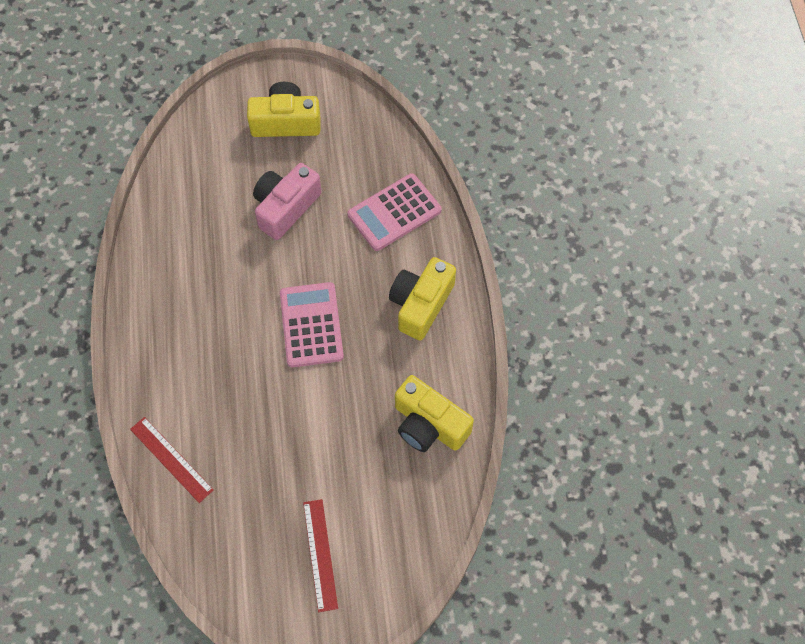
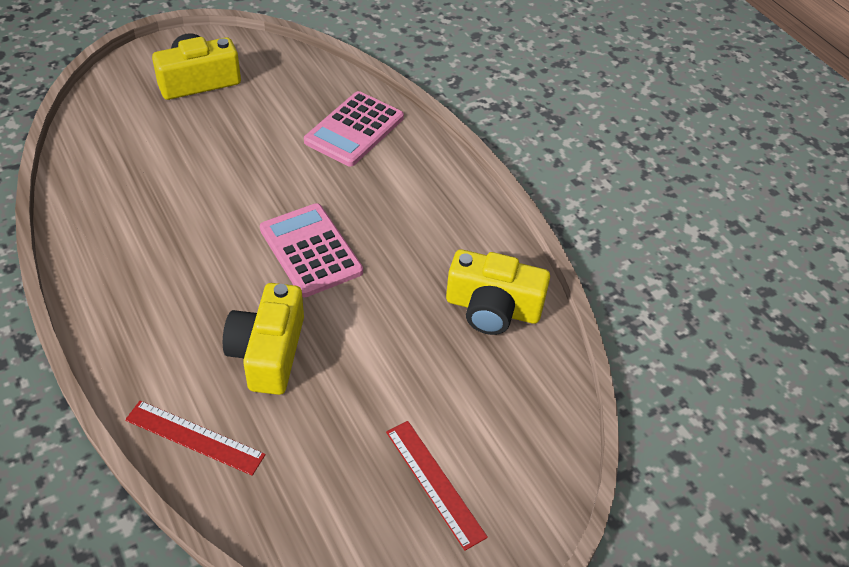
camera: 25 degrees left, 15 degrees down
pink camera [253,163,322,240] -> none
yellow camera [389,257,456,340] -> yellow camera moved to [223,283,304,395]

